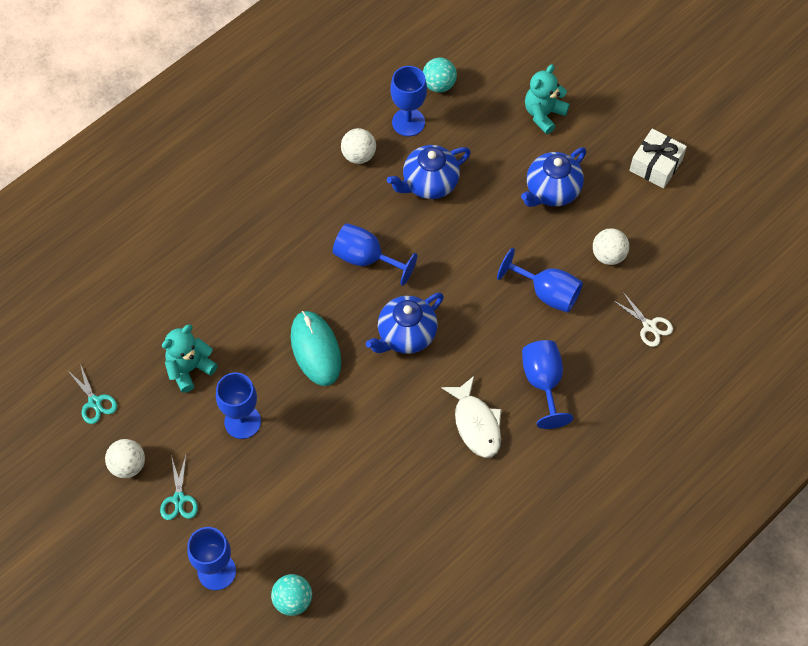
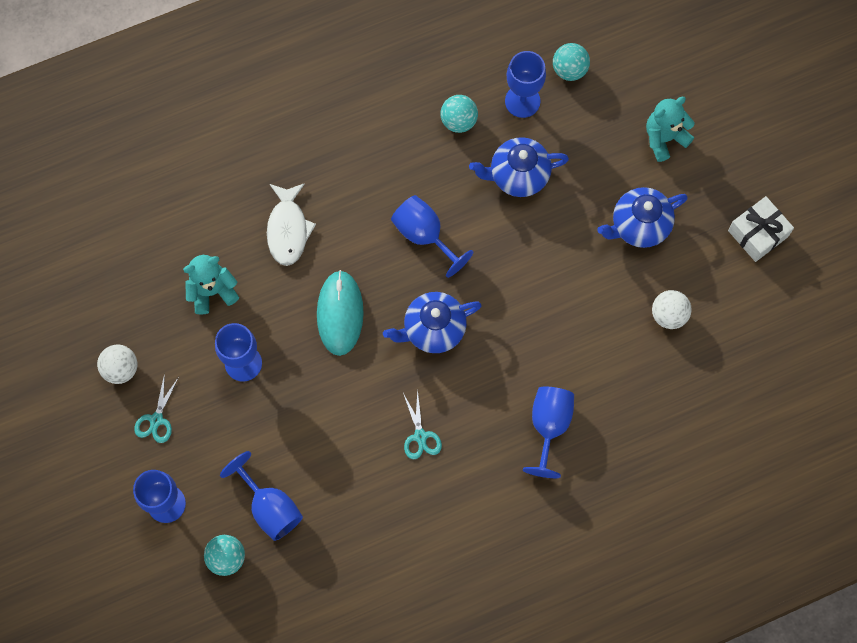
camera: 20 degrees right, 10 degrees up
turquoise scissors [68,364,117,424] -> turquoise scissors moved to [403,389,442,460]
white ball [341,128,376,164] -> turquoise ball [440,95,478,133]
white fish [441,376,501,458] -> white fish moved to [267,183,316,266]
blue goblet [497,248,583,313] -> blue goblet moved to [220,451,303,541]
white scissors [613,291,673,347] -> none

